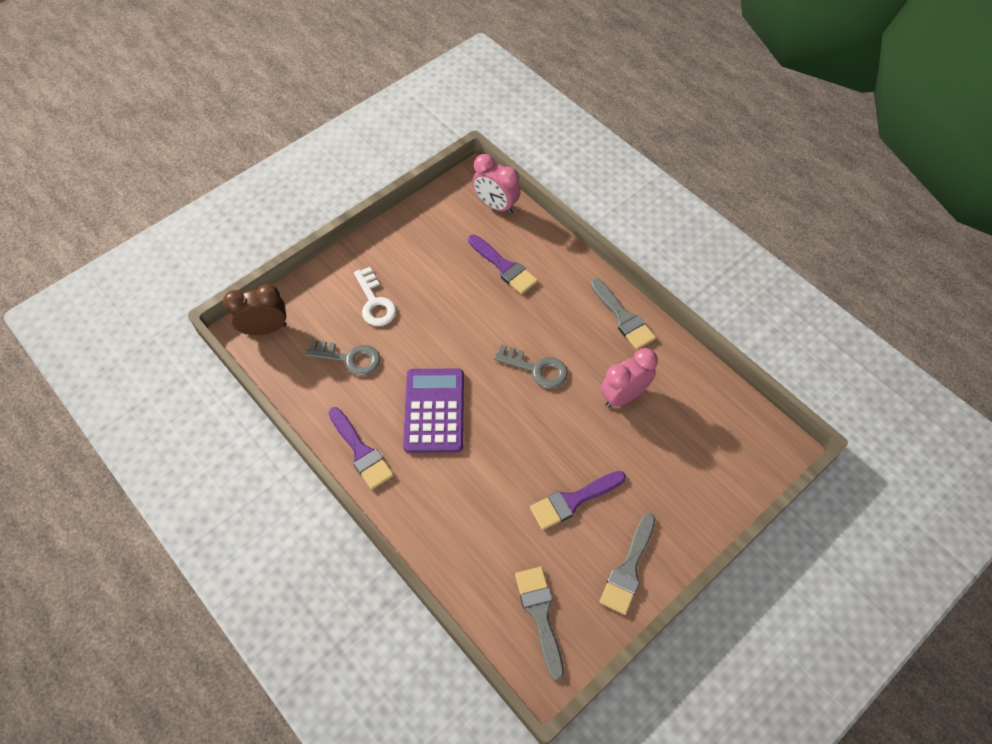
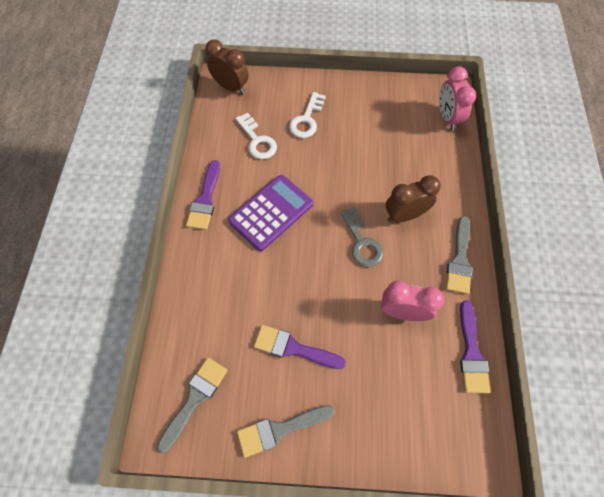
camera: 45 degrees right, 5 degrees up
grey key [305,340,380,376] -> white key [235,113,277,159]
purple brush [468,234,538,294] -> purple brush moved to [460,300,491,394]
none -> brown clock [386,175,441,222]

